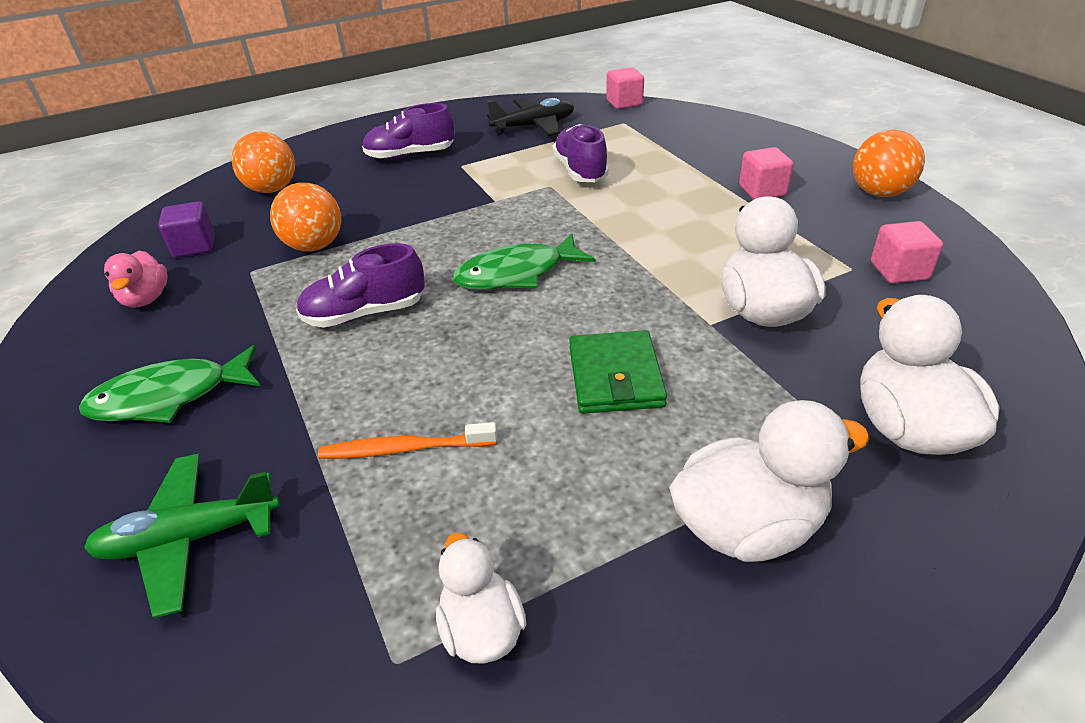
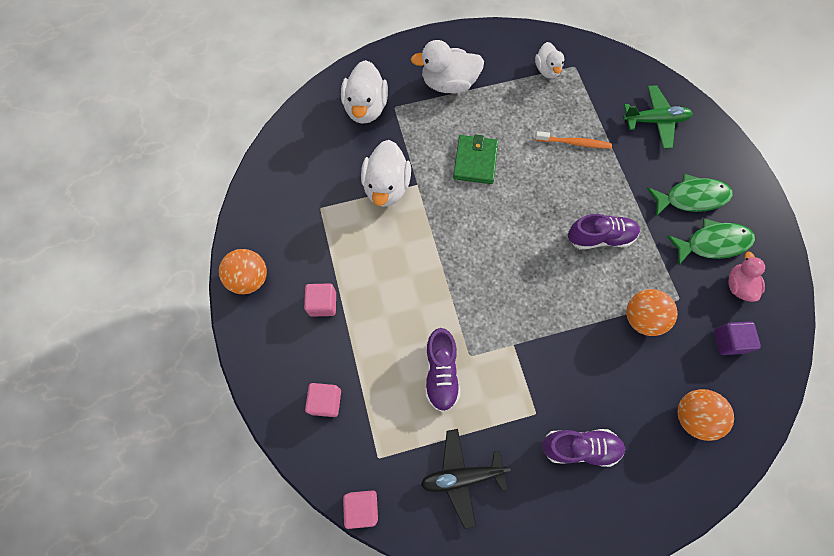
camera: 170 degrees left, 30 degrees up
green fish [453,234,595,290] -> green fish moved to [667,218,755,266]
pink cube [871,221,943,284] -> pink cube moved to [305,383,341,417]

